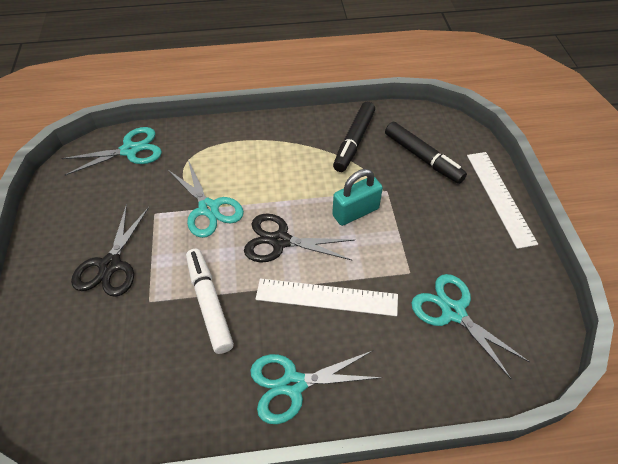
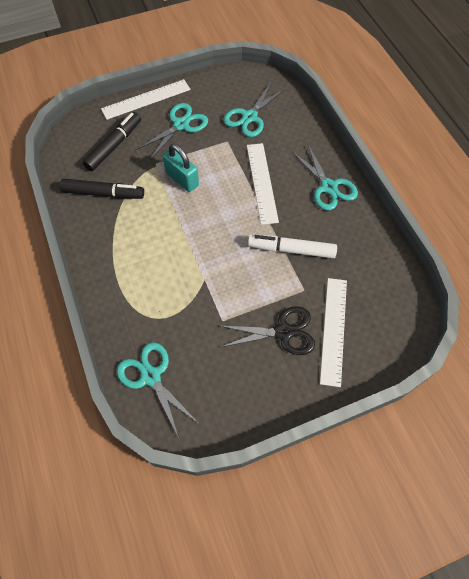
camera: 105 degrees left, 10 degrees up
turquoise scissors [167,160,244,238] -> turquoise scissors moved to [137,103,208,160]
white marker [186,249,234,354] -> white marker turned 45 degrees clockwise [248,235,337,258]
black scissors [244,214,354,262] -> none
none -> white ruler [320,278,347,387]

